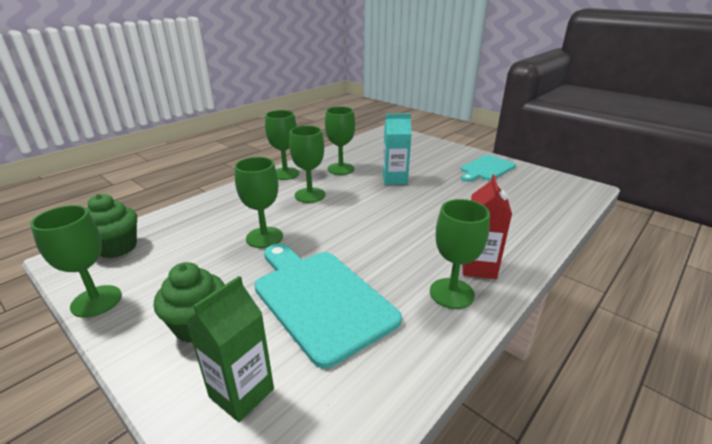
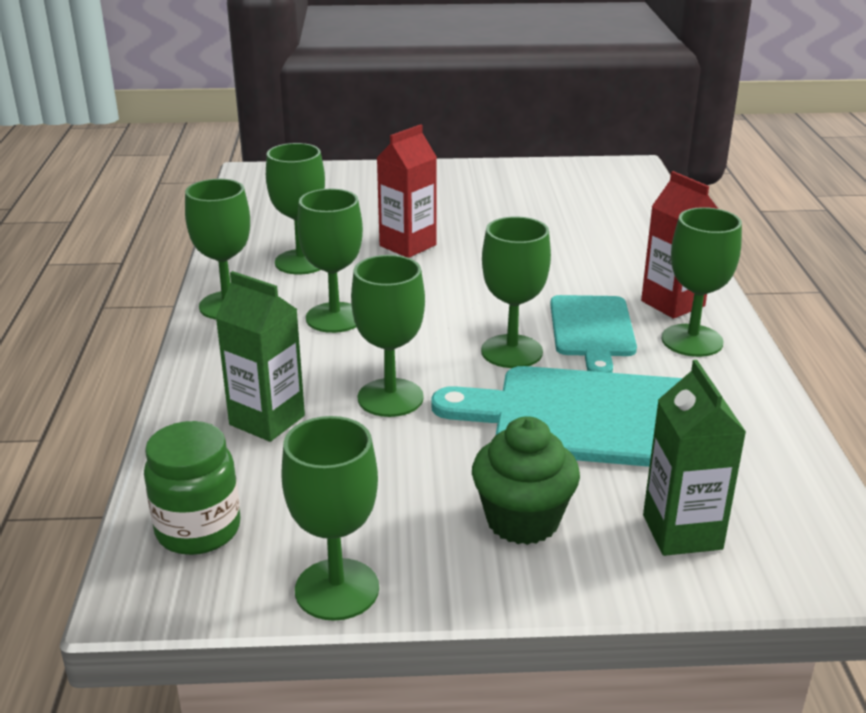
camera: 45 degrees left, 0 degrees up
green cupcake [87,194,137,258] -> green jar [144,421,240,555]
turquoise carton [383,113,412,185] -> red carton [377,124,437,258]
turquoise cutting board [461,155,516,182] -> turquoise cutting board moved to [550,295,637,373]
none -> green carton [215,271,305,442]
none -> green goblet [481,216,551,368]

